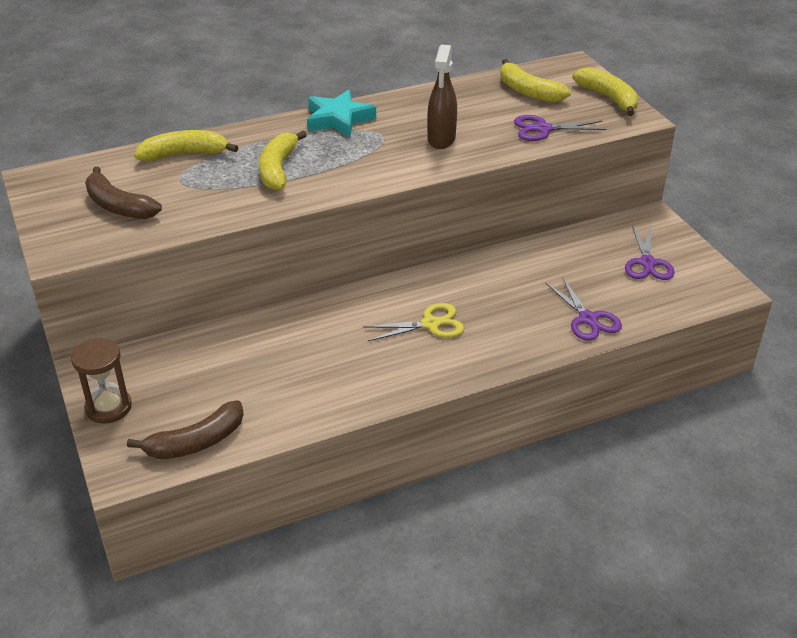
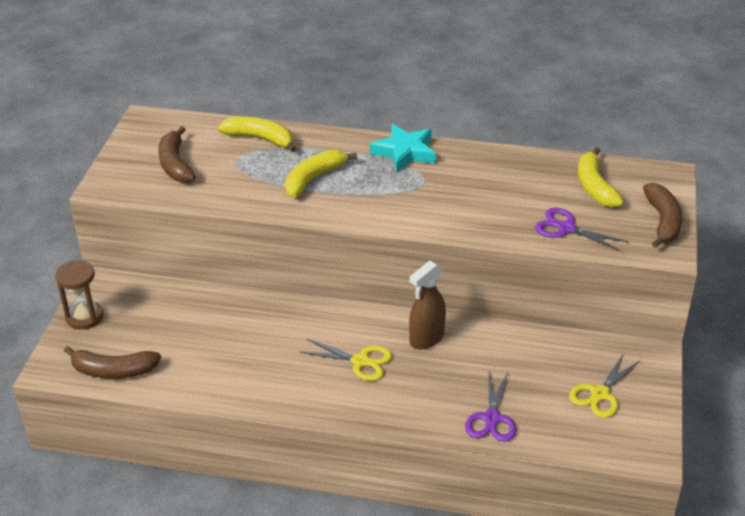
camera: 35 degrees right, 0 degrees up
brown spray bottle [427,45,457,149] -> brown spray bottle moved to [409,261,446,350]
yellow banana [572,67,639,116] -> brown banana [643,183,682,248]
purple scissors [625,226,674,280] -> yellow scissors [569,353,641,418]

